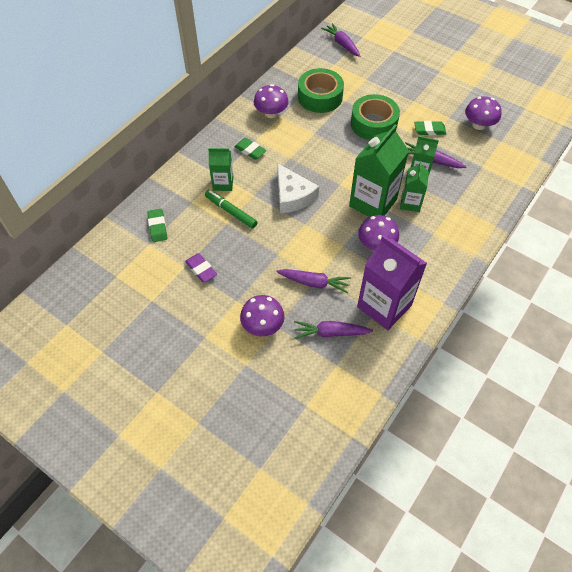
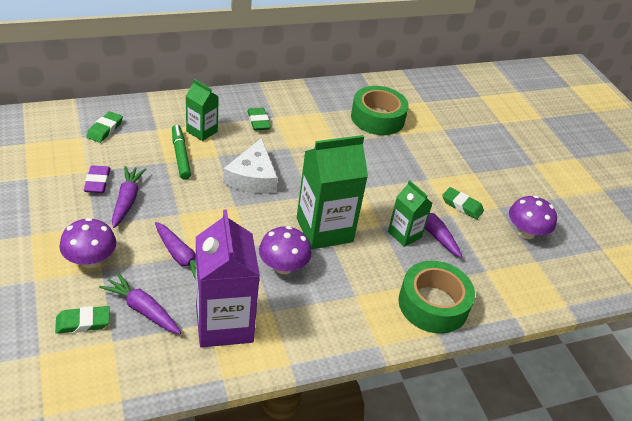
camera: 30 degrees right, 15 degrees down
purple mushroom [254,84,289,118] -> none
purple carrot [321,23,360,57] -> purple carrot moved to [112,166,146,228]
green tape [351,94,400,140] -> green tape moved to [398,261,475,334]
green carton [400,161,429,212] -> none
none -> green eraser [55,306,110,334]

